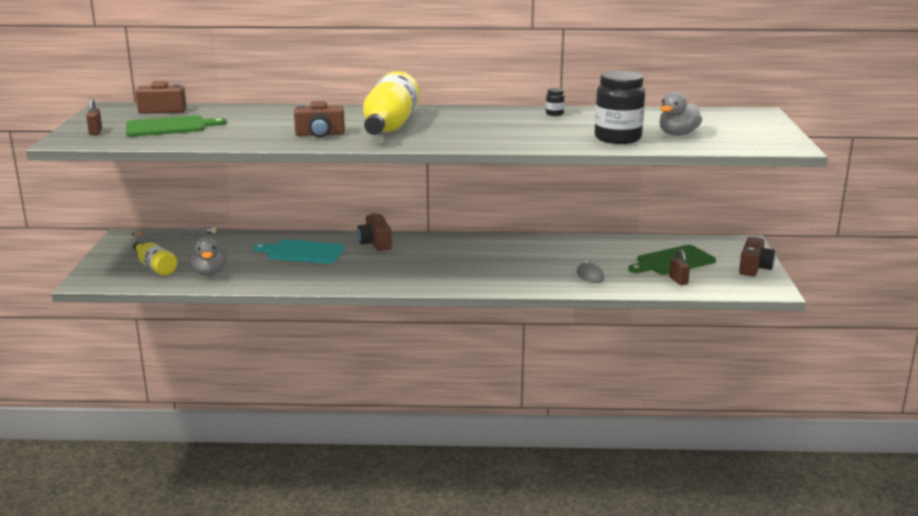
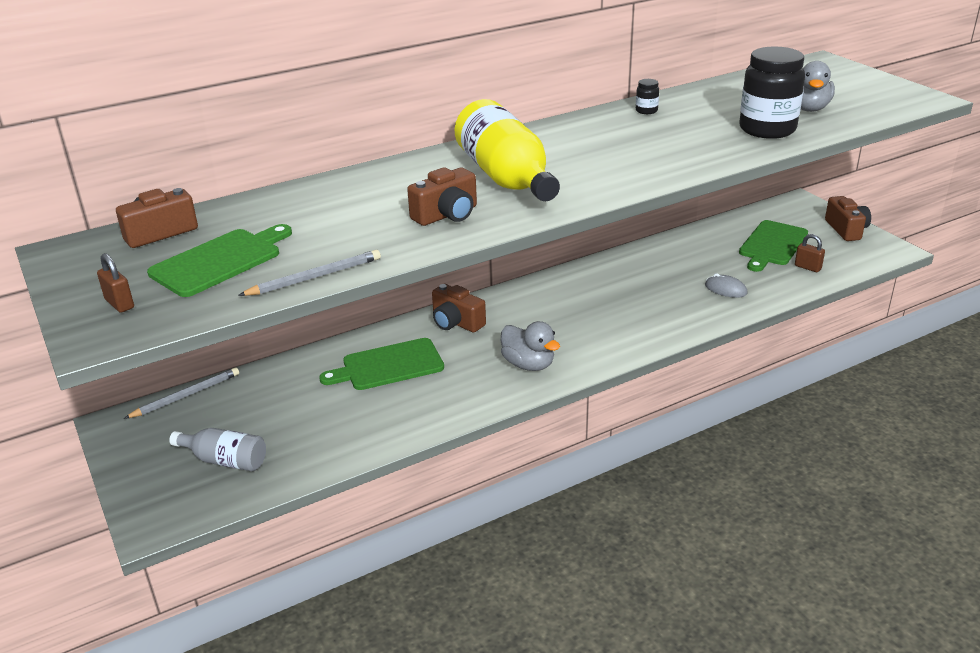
camera: 30 degrees left, 10 degrees up
yellow bottle [133,242,177,276] -> grey bottle [169,428,266,471]
grey duck [190,237,227,276] -> grey duck moved to [501,321,560,371]
turquoise cutting board [253,239,344,264] -> green cutting board [319,338,444,390]
none -> grey pencil [238,250,381,296]

